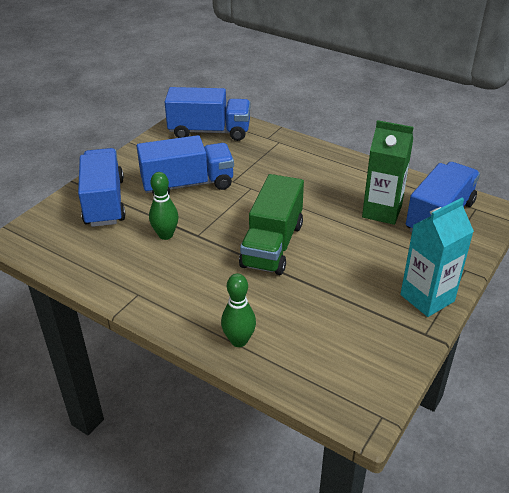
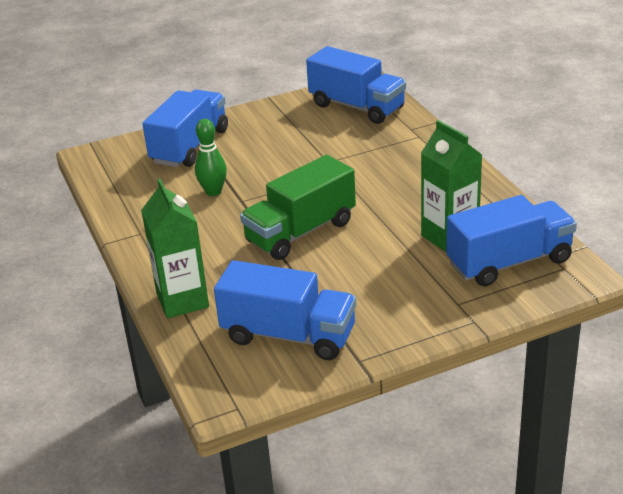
camera: 35 degrees right, 5 degrees down
blue truck [137,135,234,196] -> blue truck moved to [214,260,356,360]
green bowling pin [221,273,256,347] -> green carton [141,179,209,318]
turquoise carton [400,198,474,317] -> none

